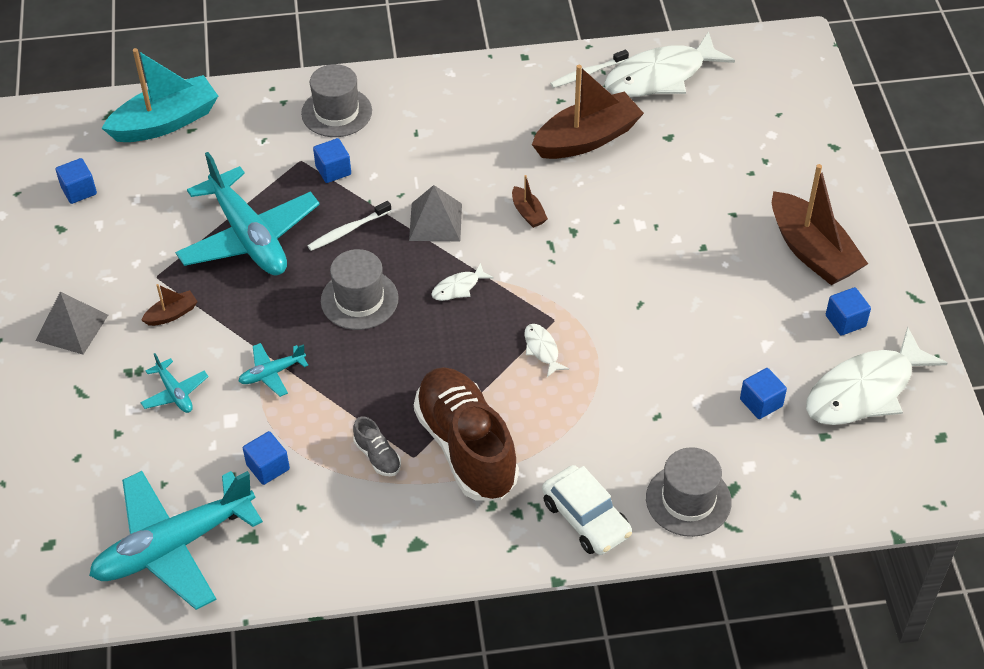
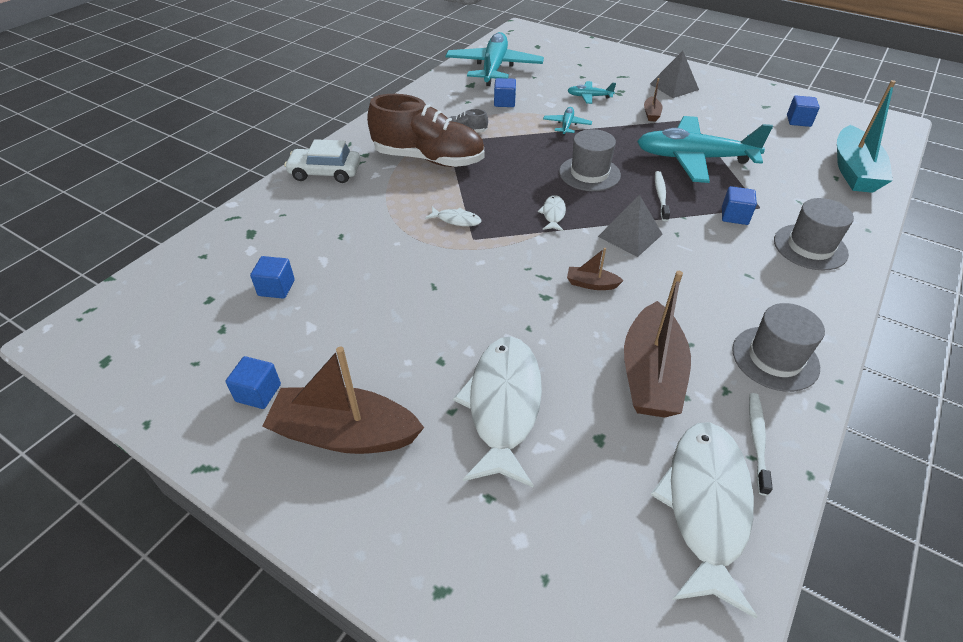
camera: 130 degrees right, 5 degrees down
grey hat [646,447,732,537] -> grey hat moved to [732,303,825,392]
white fish [806,327,948,425] -> white fish moved to [453,336,542,487]

